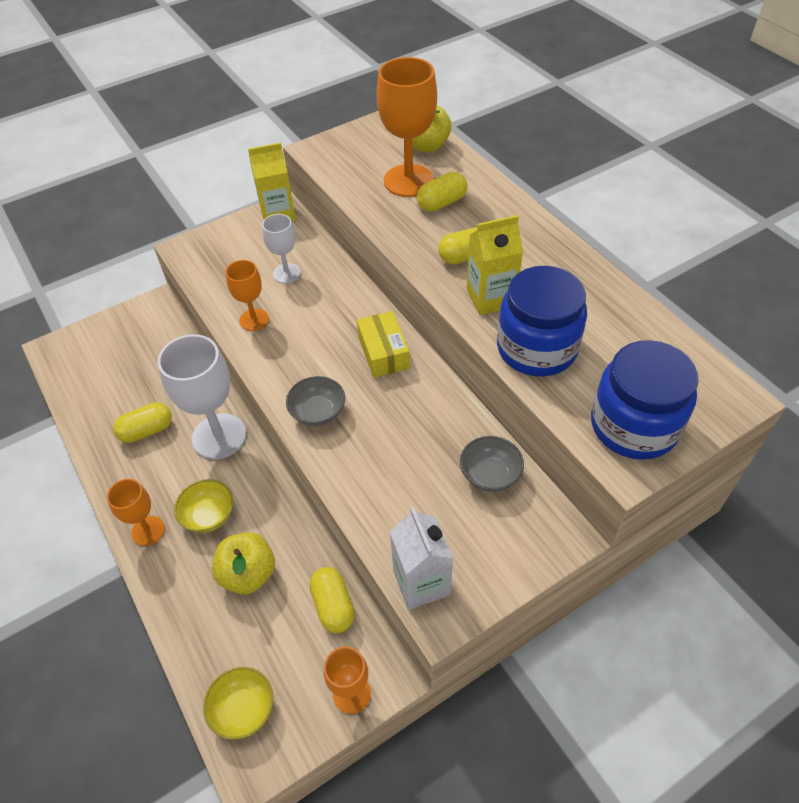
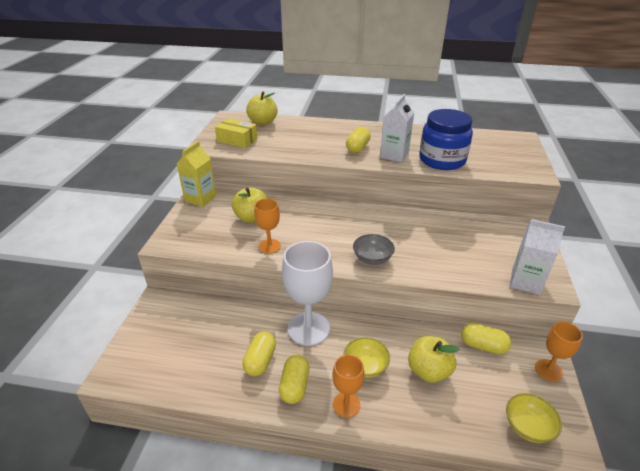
camera: 50 degrees left, 15 degrees down
white goblet [262,214,301,283] -> yellow apple [232,187,268,223]
yellow box [357,311,410,378] -> yellow box moved to [215,118,258,148]
orange goblet [377,57,437,197] -> none
yellow capsule [417,172,468,212] -> yellow capsule moved to [279,355,309,404]
grey bowl [460,436,524,492] -> none
yellow carton [467,215,523,315] -> white carton [380,94,414,163]
blue jar [591,340,698,460] -> none

